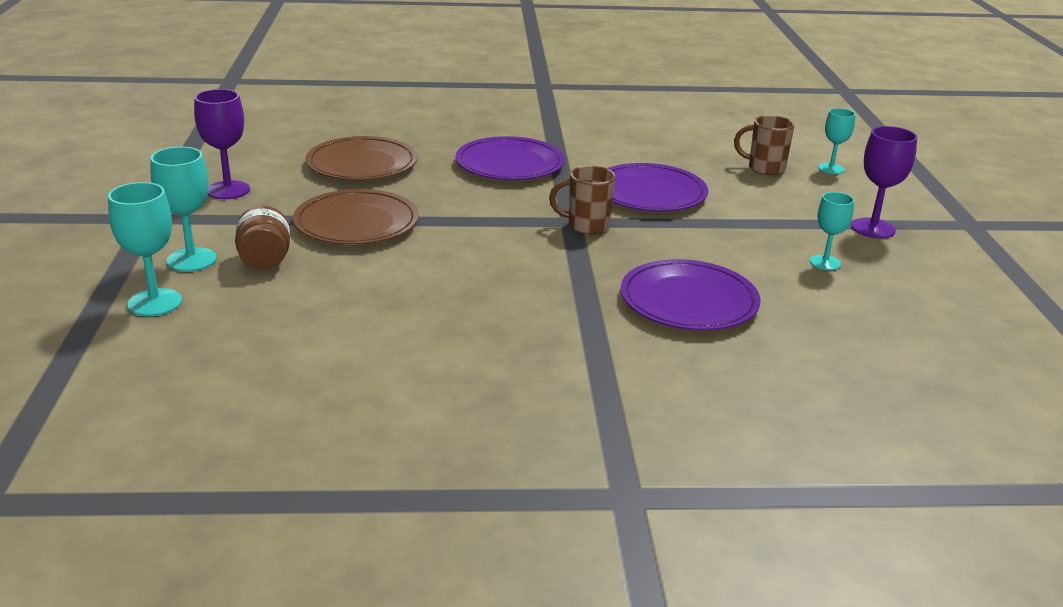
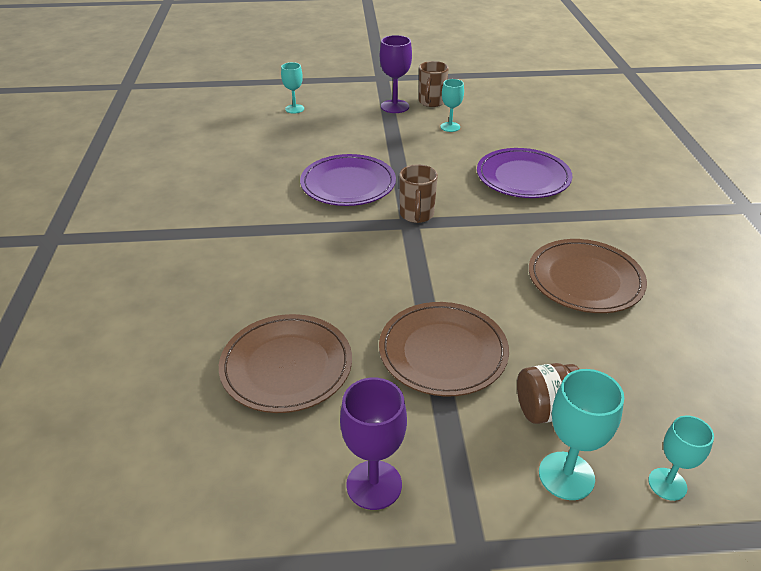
camera: 90 degrees left, 10 degrees up
turquoise goblet [108,182,182,316] -> turquoise goblet [648,415,714,501], size x0.66
purple plate [456,136,565,180] -> none
brown mug [734,115,795,175] -> brown mug moved to [419,61,449,107]
none -> brown plate [529,239,647,313]

